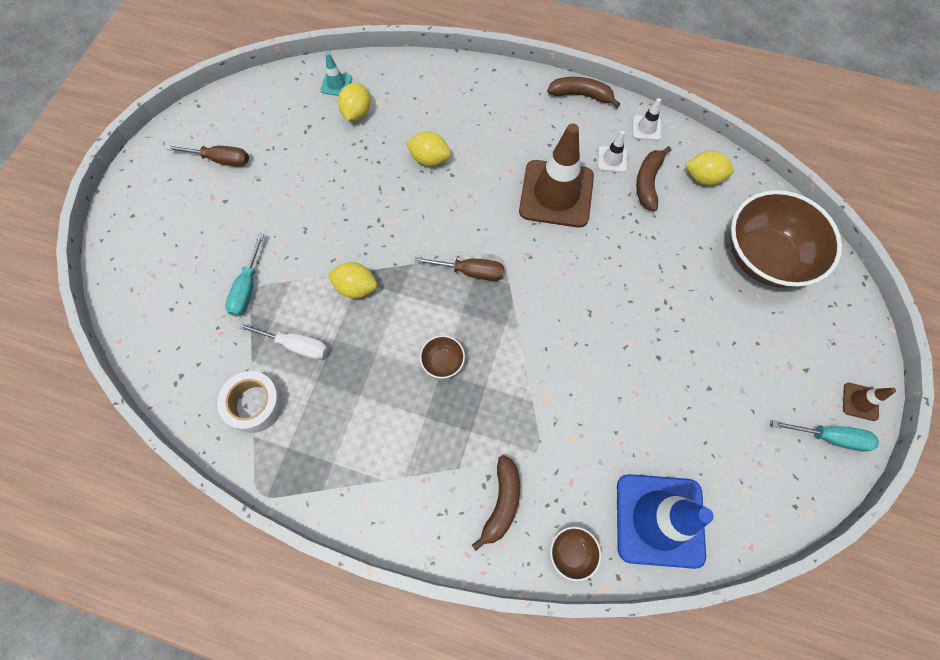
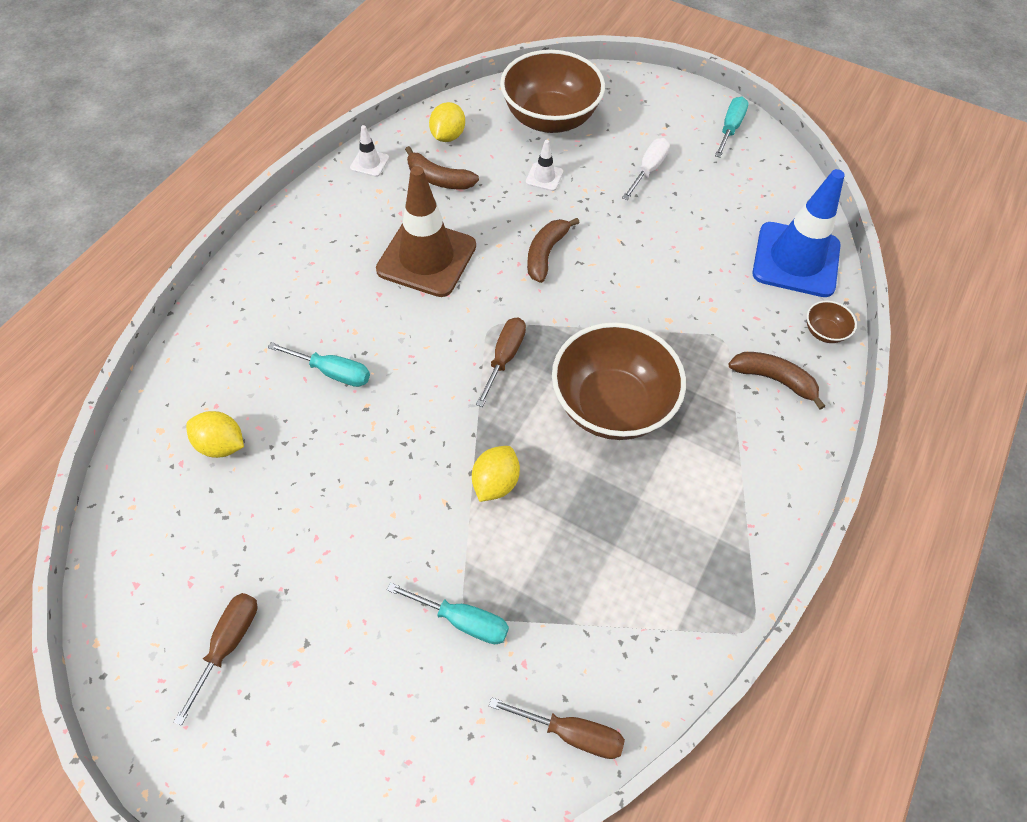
camera: 80 degrees left, 10 degrees down
white tape [217,371,284,433] -> none
white screwdriver [238,323,328,360] -> white screwdriver moved to [622,138,670,200]
turquoise traffic cone [320,52,352,96] -> none
yellow lemon [406,132,451,166] -> turquoise screwdriver [268,342,370,387]
brown bowl [420,335,465,379] -> brown bowl [552,322,686,440], size x2.46
brown banana [547,77,620,107] -> brown banana moved to [527,218,580,283]
white traffic cone [598,131,627,173] -> white traffic cone moved to [526,140,563,191]
brown traffic cone [843,383,896,421] -> none
none -> brown screwdriver [489,697,625,759]

